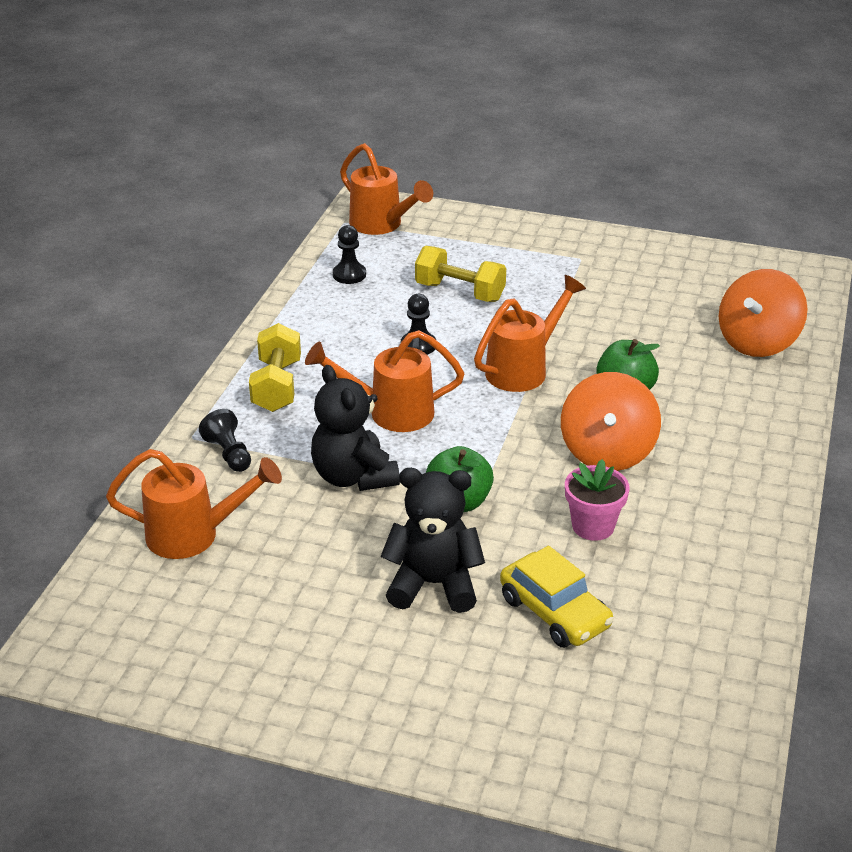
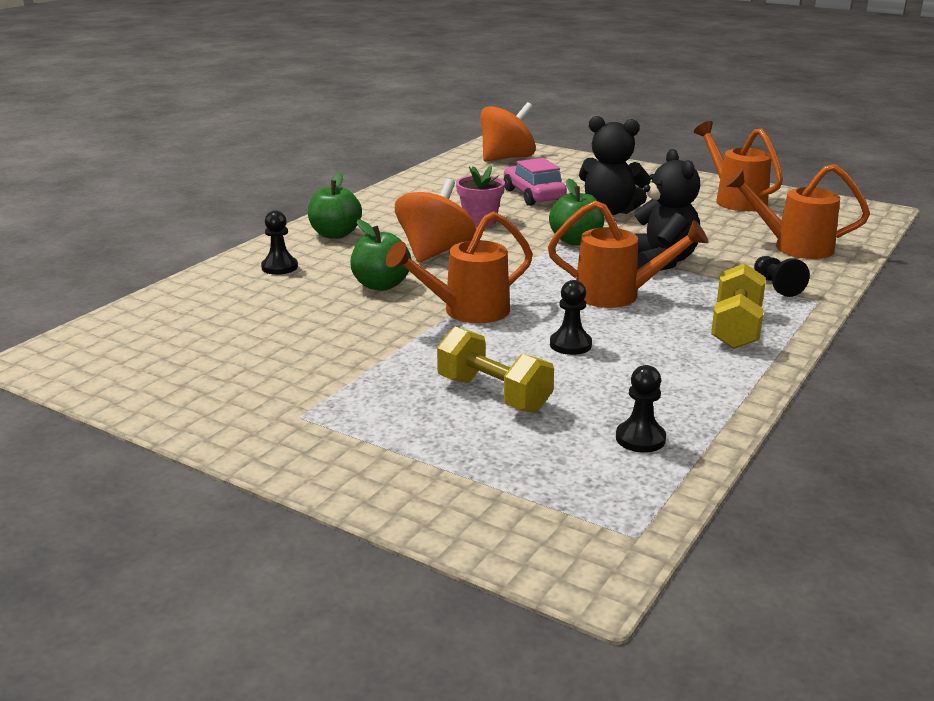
camera: 165 degrees left, 10 degrees down
orange watering can [340,143,433,235] -> orange watering can moved to [694,121,783,211]
yellow car [500,546,614,648] -> pink car [504,158,567,206]
orange spinning top [719,269,808,357] -> orange spinning top moved to [480,102,536,161]
none -> black pawn [261,210,298,275]
none -> green apple [308,172,362,239]

